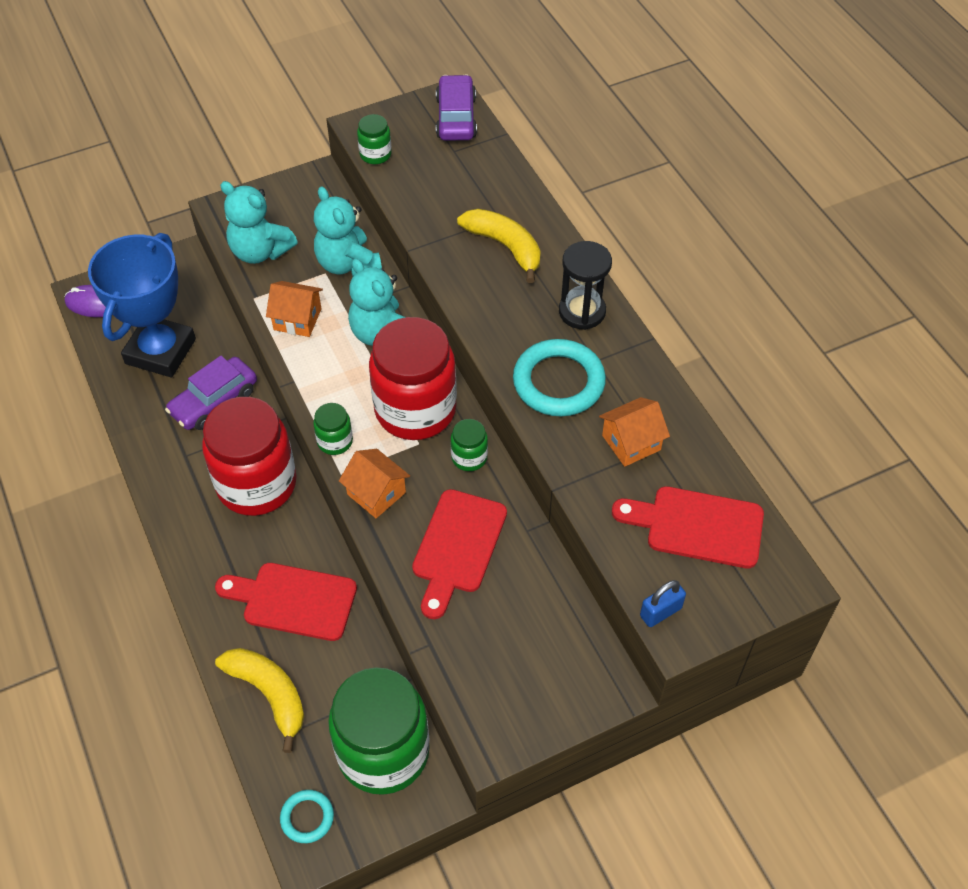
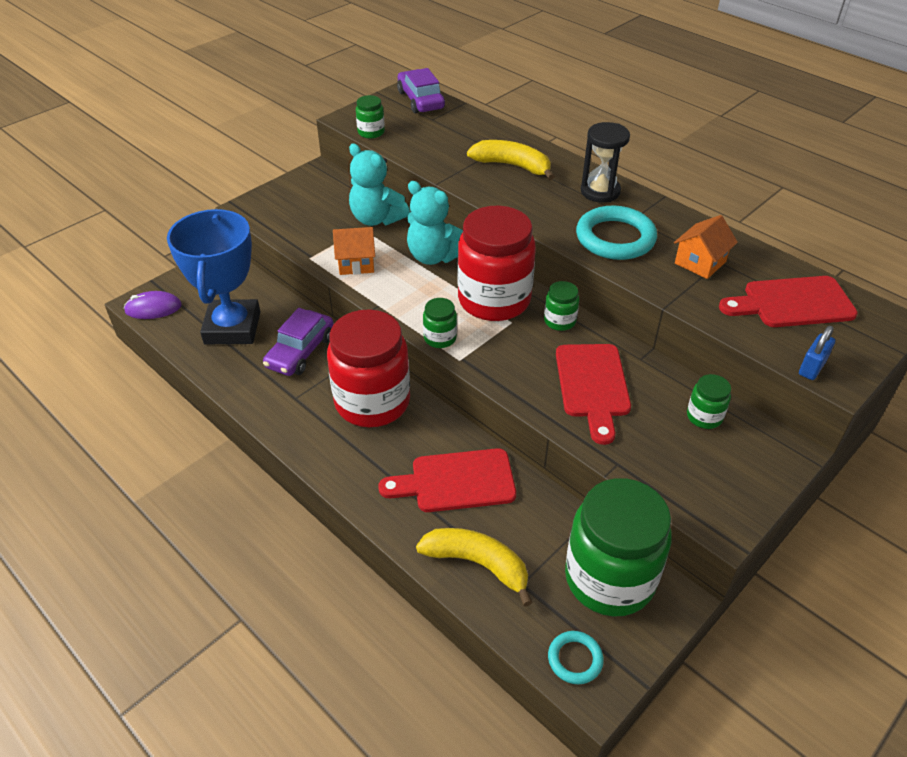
camera: 20 degrees left, 10 degrees down
turquoise teddy bear [220,181,298,264] -> none
orange house [339,449,410,518] -> none
none -> green jar [687,374,731,429]

